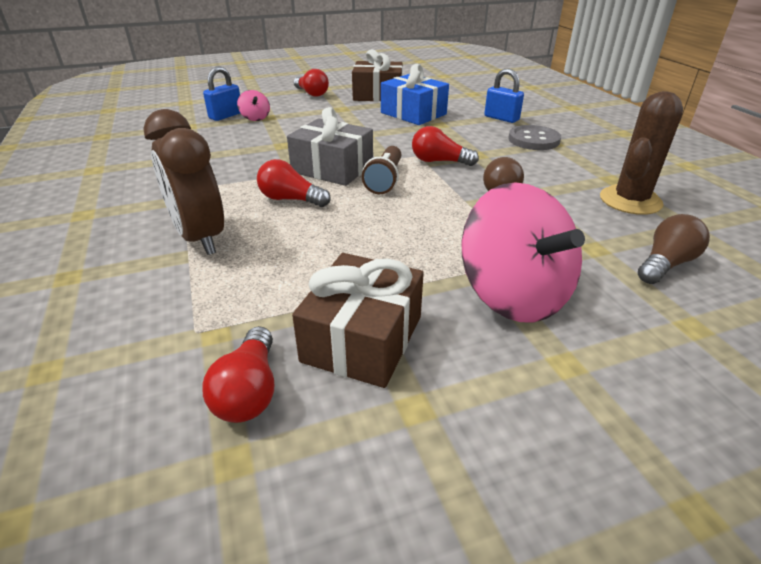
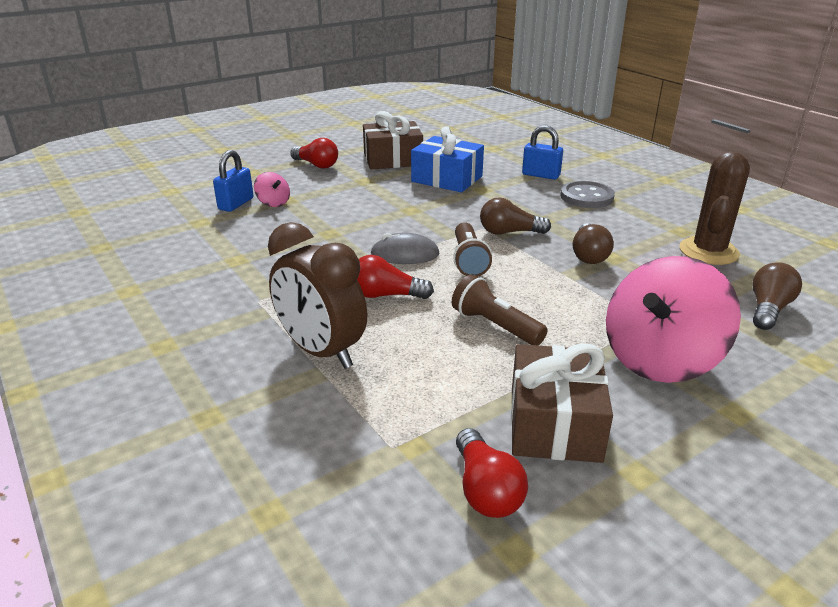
camera: 15 degrees left, 5 degrees down
grey gift [287,107,373,186] -> grey mouse [371,233,439,264]
red light bulb [412,126,479,166] -> brown light bulb [480,197,551,235]
pink spinning top [461,182,585,322] -> pink spinning top turned 90 degrees clockwise [606,256,741,383]
none -> brown flashlight [452,274,548,345]

